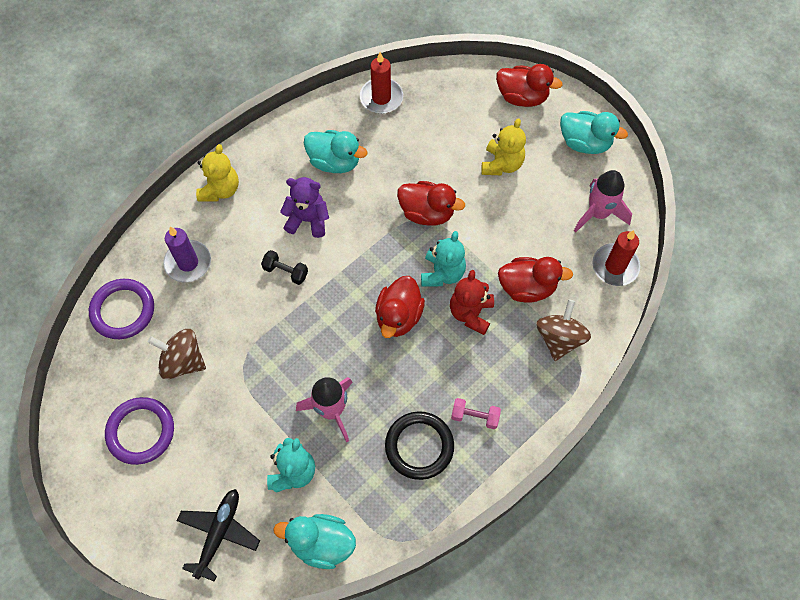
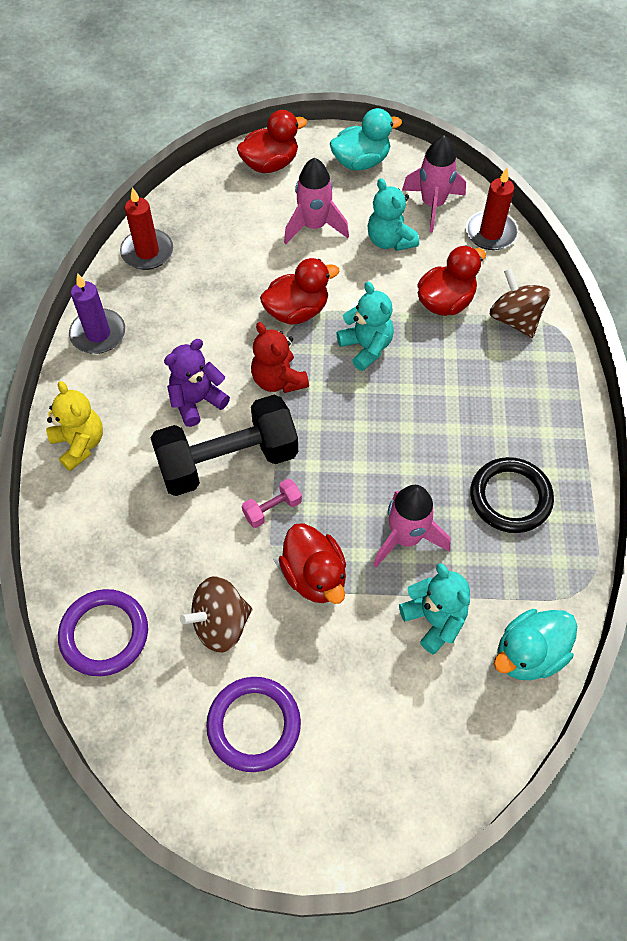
camera: 45 degrees left, 5 degrees down
purple candle [163,227,211,282] -> purple candle moved to [69,273,125,354]
black plane [177,489,260,582] -> none
black dumbbell [261,250,308,285] -> black dumbbell [150,395,298,496], size x2.42
turquoise duck [304,130,368,173] -> none
red duck [375,276,425,338] -> red duck moved to [279,523,346,604]
red teddy bear [450,270,494,335] -> red teddy bear moved to [251,322,309,393]
pink dumbbell [451,398,501,429] -> pink dumbbell moved to [242,479,302,528]
yellow teddy bear [481,118,526,176] -> pink rocket [284,158,349,244]
none -> turquoise teddy bear [367,178,419,251]

